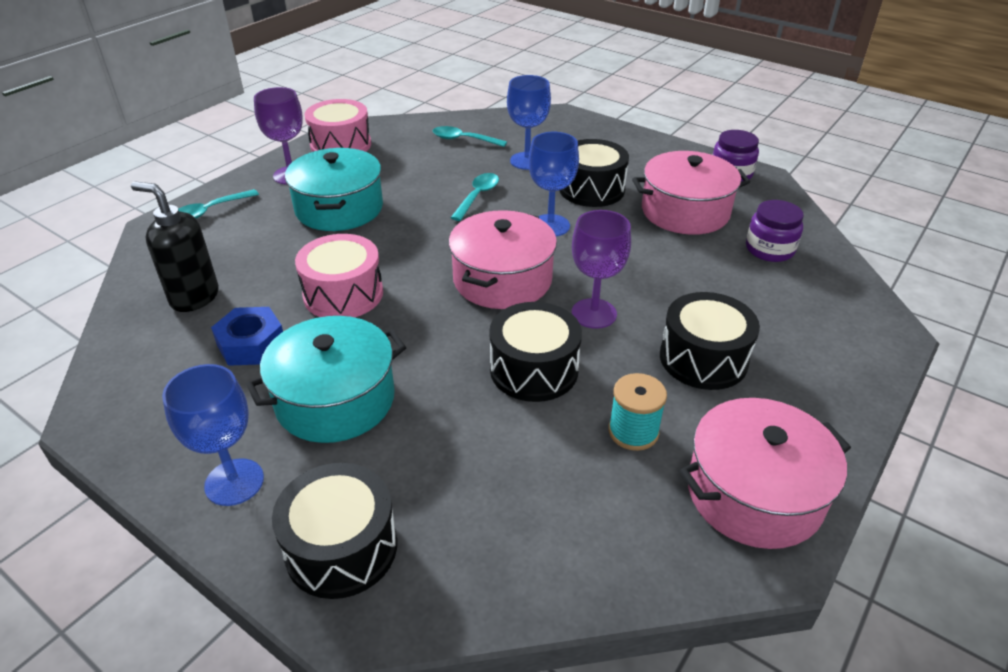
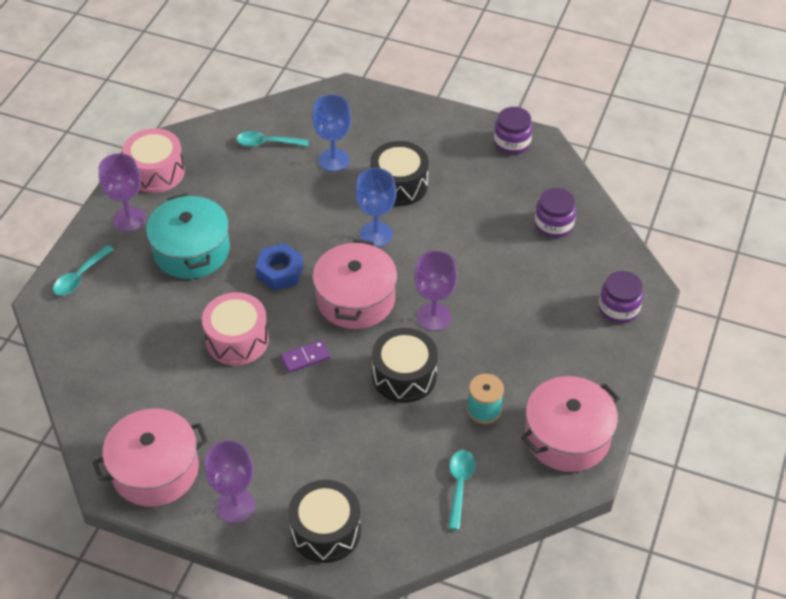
camera: 15 degrees left, 10 degrees up
black soap dispenser [131,181,219,312] -> none
blue goblet [162,364,264,506] -> purple goblet [204,440,255,523]
blue nut [211,307,283,366] -> blue nut moved to [255,243,303,290]
turquoise pot [246,316,406,443] -> none
turquoise spoon [451,173,499,221] -> turquoise spoon moved to [448,450,475,530]
pink pot [632,151,750,235] -> pink pot moved to [93,408,208,507]
black drum [660,292,760,390] -> none
none -> purple domino [280,340,330,373]
none -> purple jar [599,271,644,323]

